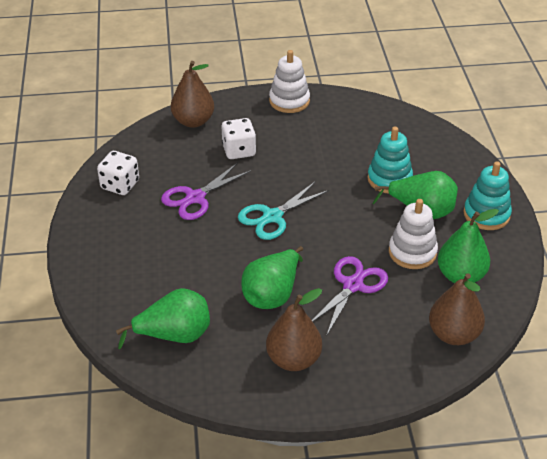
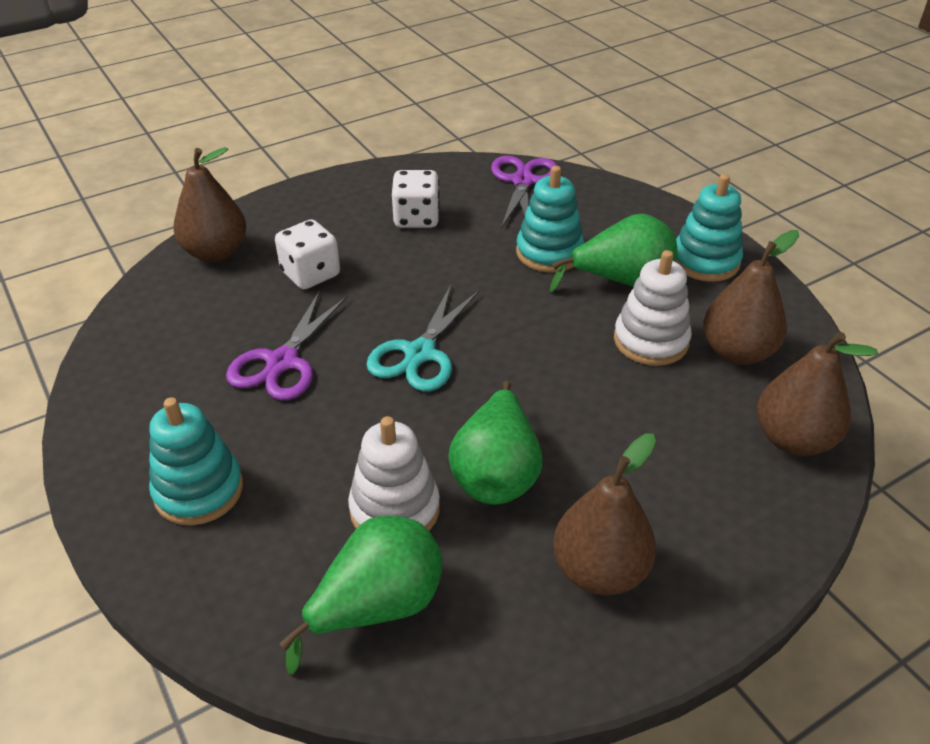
camera: 25 degrees left, 0 degrees up
white dice [97,151,139,195] -> white dice moved to [392,170,440,228]
white stacking toy [269,50,310,113] -> white stacking toy moved to [348,416,440,531]
purple scissors [312,256,388,336] -> purple scissors moved to [491,156,557,228]
green pear [438,209,499,283] -> brown pear [703,230,799,365]
none -> turquoise stacking toy [149,397,243,526]

